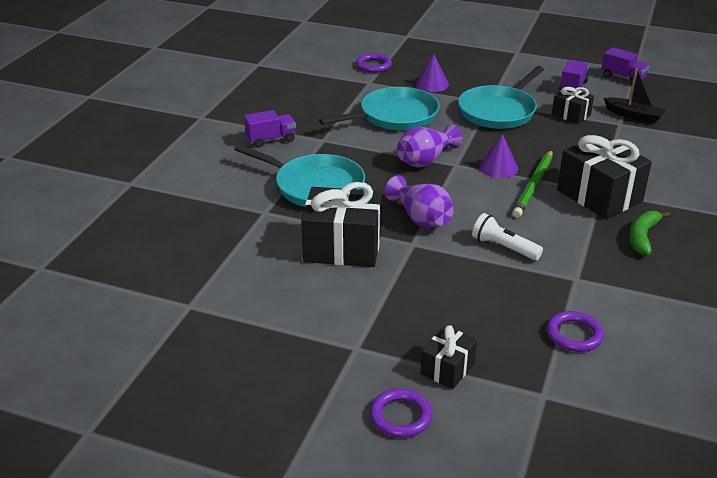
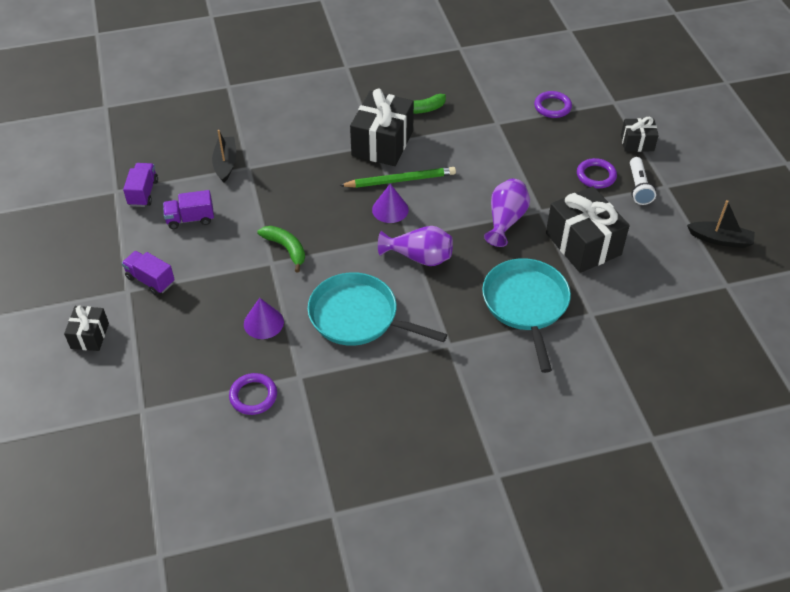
camera: 125 degrees left, 15 degrees up
purple truck [244,110,296,148] -> purple truck moved to [122,251,175,295]
purple ring [370,389,432,438] -> purple ring moved to [577,158,617,188]
turquoise pan [458,66,544,129] -> green banana [257,226,305,273]
white flashlight [472,213,543,260] -> white flashlight moved to [630,157,656,205]
black gift [552,87,594,124] -> black gift moved to [64,305,109,351]
none -> black boat [687,200,755,248]

